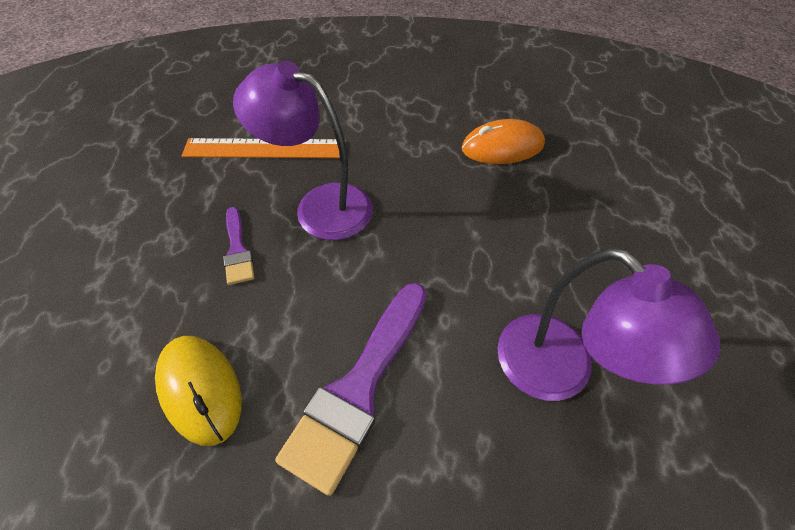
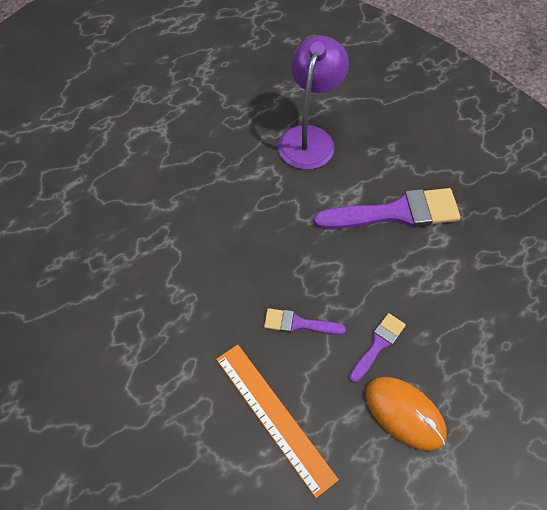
camera: 125 degrees left, 5 degrees up
yellow mouse [155,336,242,446] -> none
purple lamp [233,61,373,240] -> purple brush [264,308,346,335]
orange mouse [462,119,545,164] -> orange mouse moved to [366,377,447,451]

